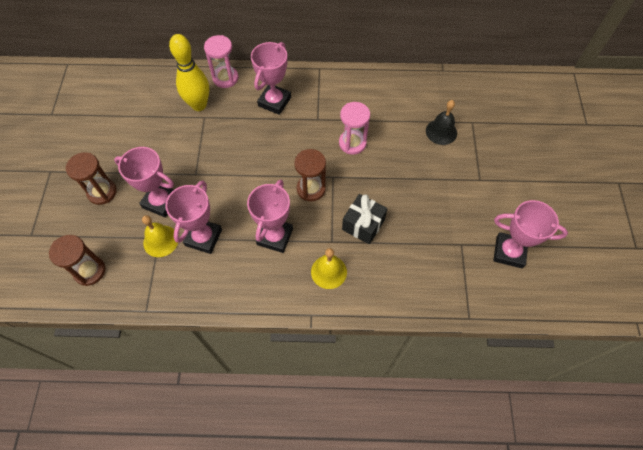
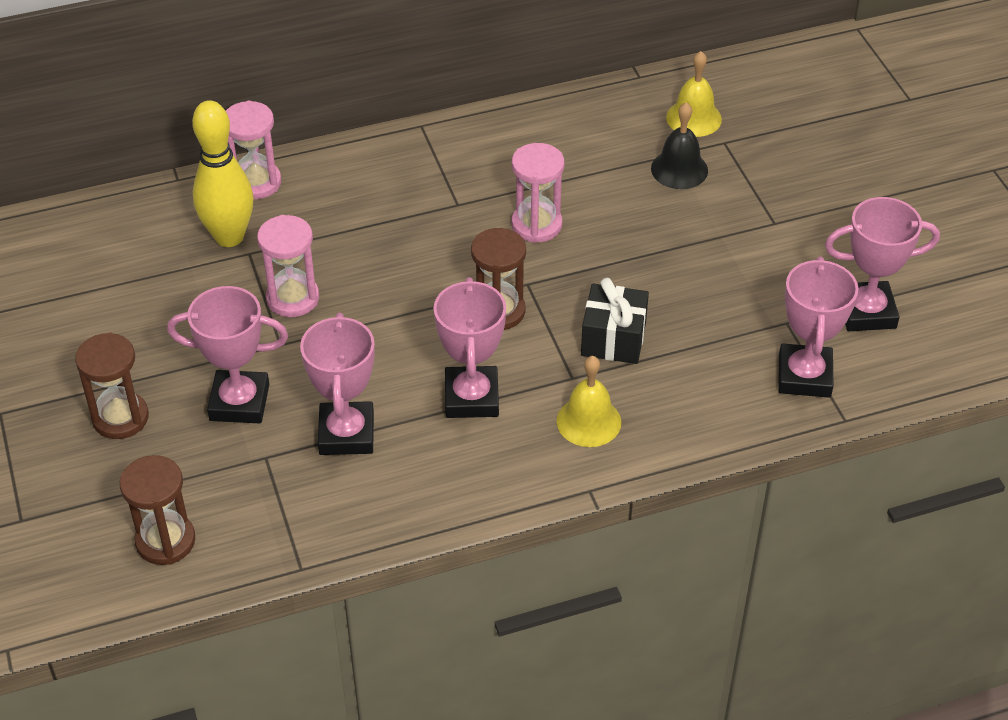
camera: 20 degrees left, 15 degrees down
yellow bell [142,215,178,257] -> yellow bell moved to [666,51,722,137]
pink trophy [251,42,291,115] -> pink trophy moved to [778,256,858,398]
none -> pink hourglass [257,215,319,317]

